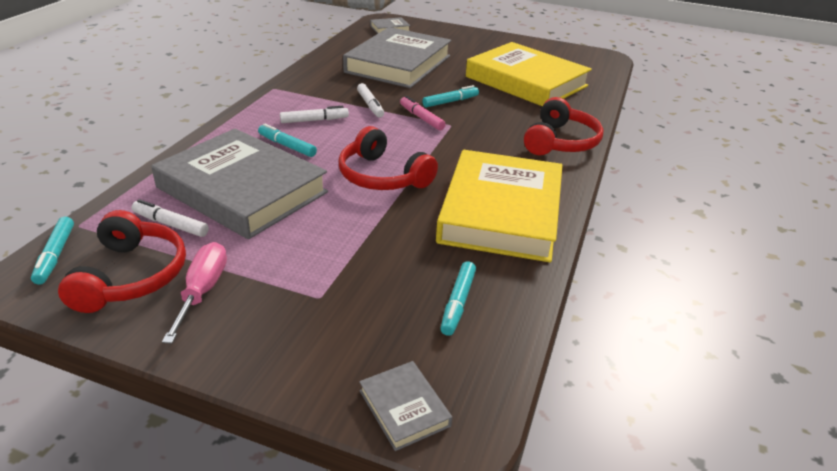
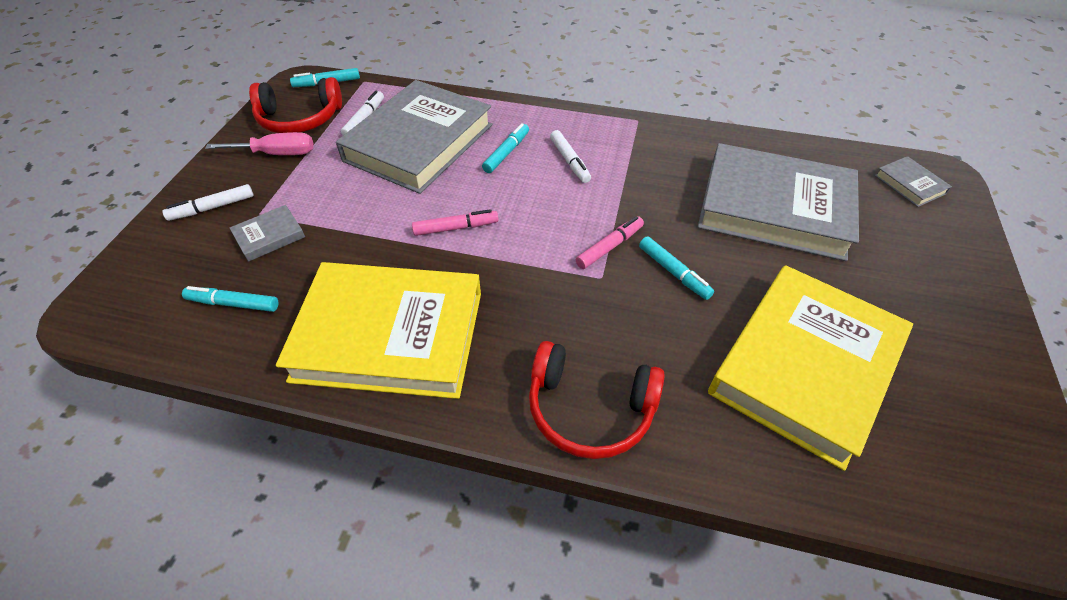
camera: 85 degrees right, 15 degrees up
red headphones [338,126,438,190] -> pink marker [412,209,498,236]
white marker [357,83,384,118] -> white marker moved to [162,184,254,221]
grey book [359,361,452,451] -> grey book moved to [230,205,305,262]

